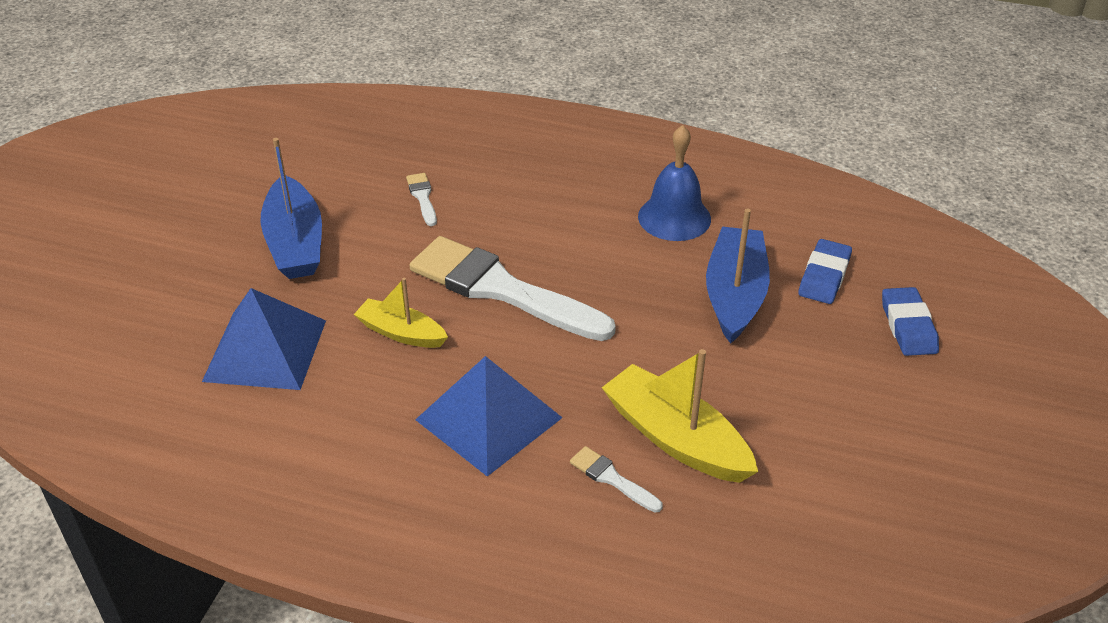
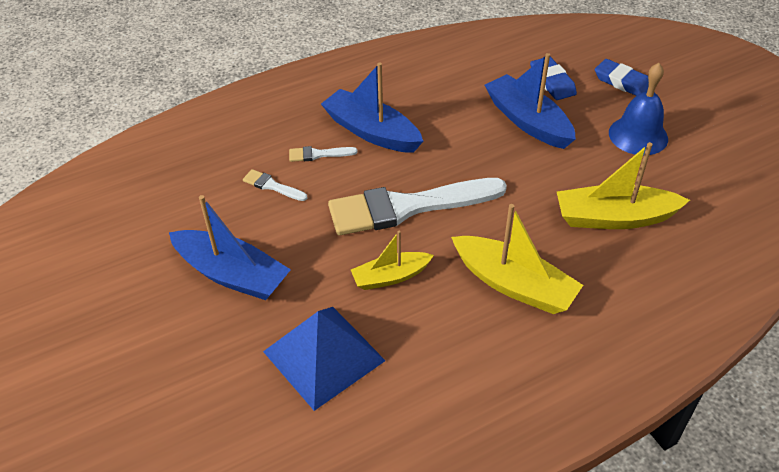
camera: 45 degrees left, 5 degrees up
blue pyramid [415,356,563,476] -> yellow boat [451,204,583,314]
white brush [570,446,663,513] -> white brush moved to [289,146,358,162]
blue bell [638,125,711,241] -> blue bell moved to [609,63,668,155]
none -> blue boat [321,62,423,153]

